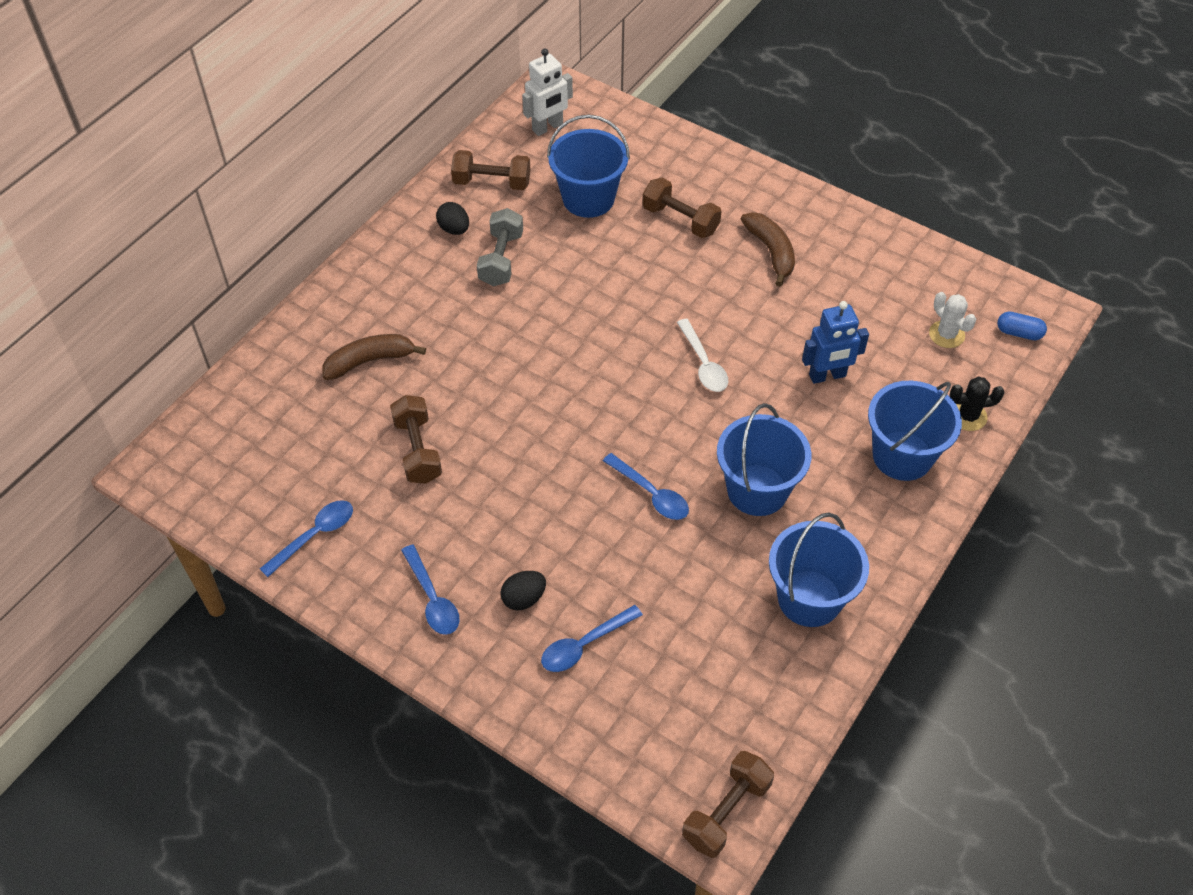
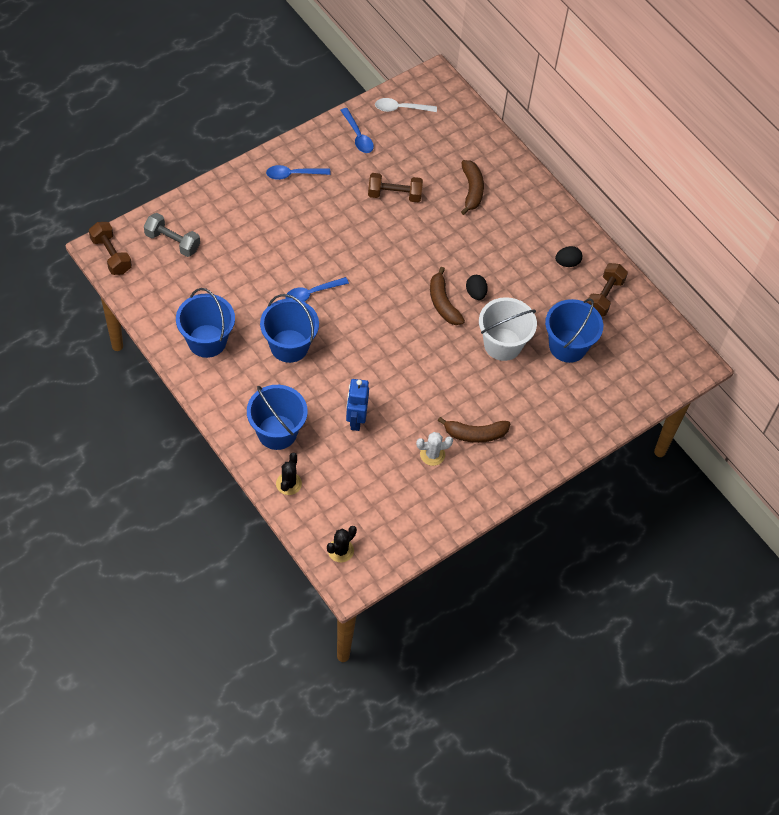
camera: 105 degrees right, 5 degrees up
grey dumbbell [477,208,523,287] -> grey dumbbell moved to [144,213,200,257]
black egg [501,571,546,610] -> black egg moved to [466,275,488,300]
white robot [522,48,573,136] -> none
blue spoon [541,605,643,672] -> none
brown dumbbell [643,178,722,238] -> none
white spoon [677,319,728,392] -> white spoon moved to [375,98,437,112]
white cactus [929,292,976,348] -> white cactus moved to [416,432,453,466]
blue capsule [997,311,1047,340] -> black cactus [327,526,357,562]
none -> brown banana [430,267,465,325]
none -> white bucket [479,297,537,361]

